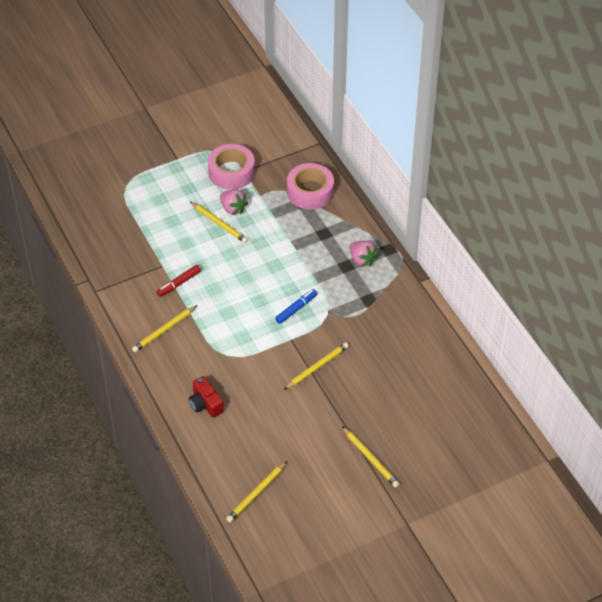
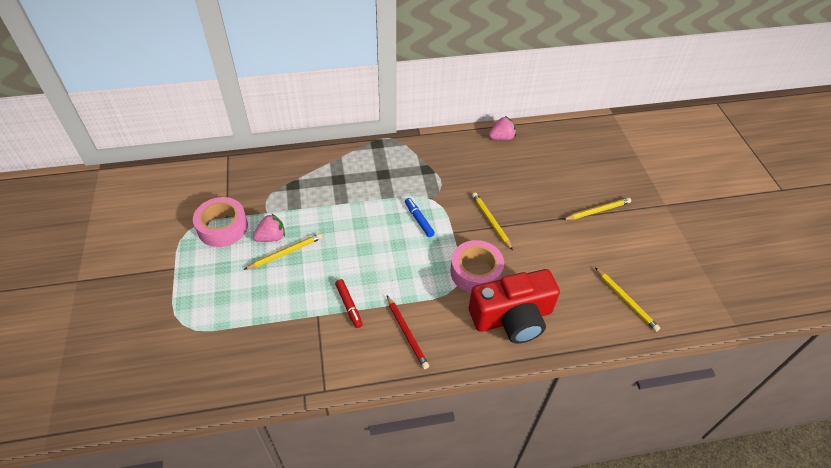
camera: 75 degrees left, 0 degrees up
yellow pencil [132,305,197,352] -> red pencil [387,295,429,369]
red camera [189,376,224,417] -> red camera [469,269,560,344], size x2.06
pink tape [287,163,334,210] -> pink tape moved to [450,240,504,293]
pink strawberry [350,241,378,267] -> pink strawberry moved to [489,116,516,140]

